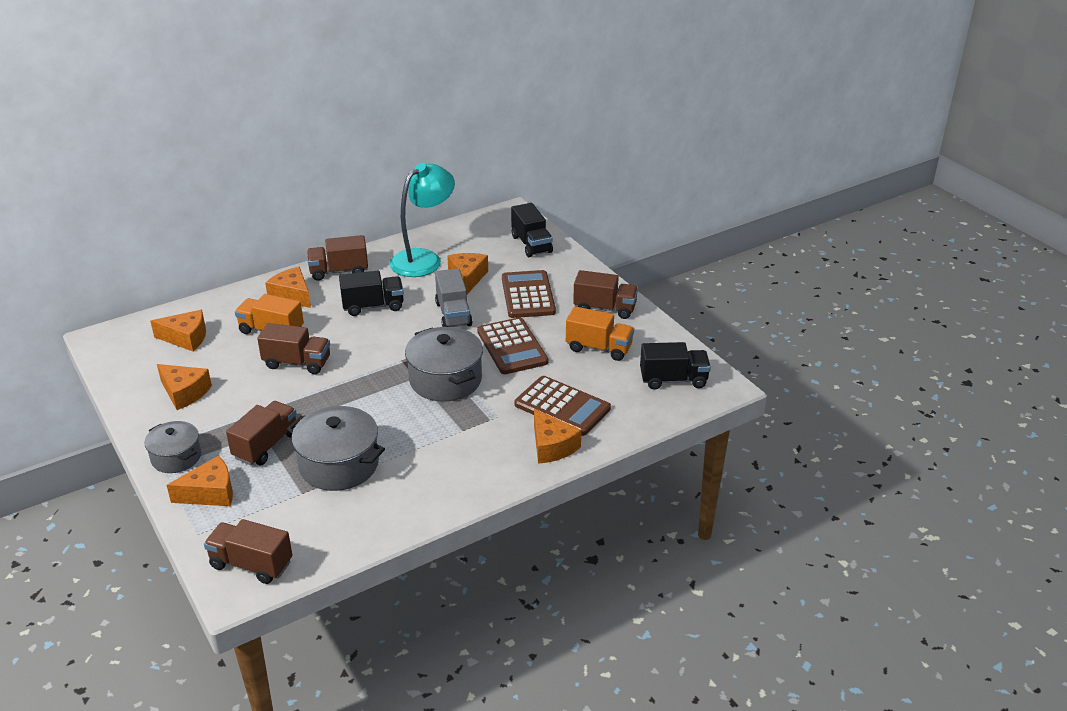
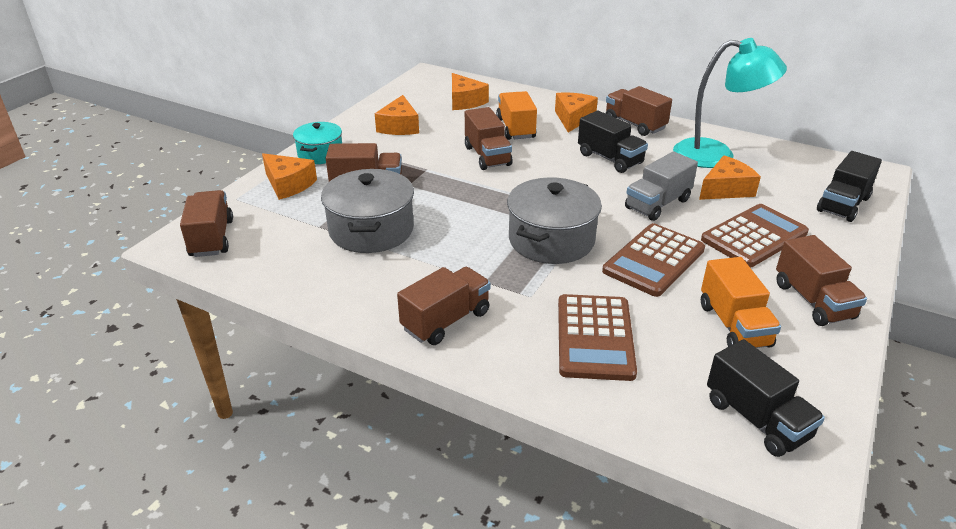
camera: 60 degrees right, 0 degrees up
grey pot [144,421,201,473] -> turquoise pot [293,122,342,164]
orange cheese [534,409,581,464] -> none
none -> brown truck [397,267,491,345]

